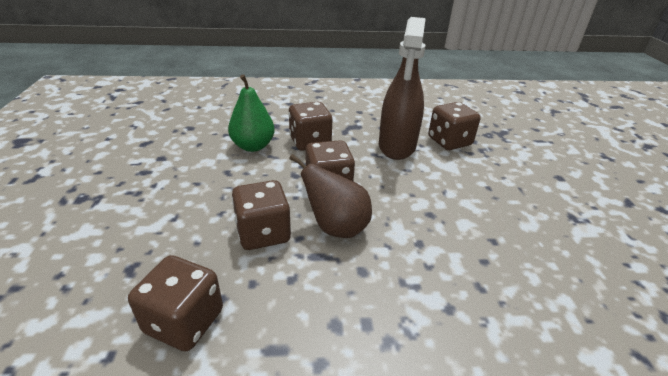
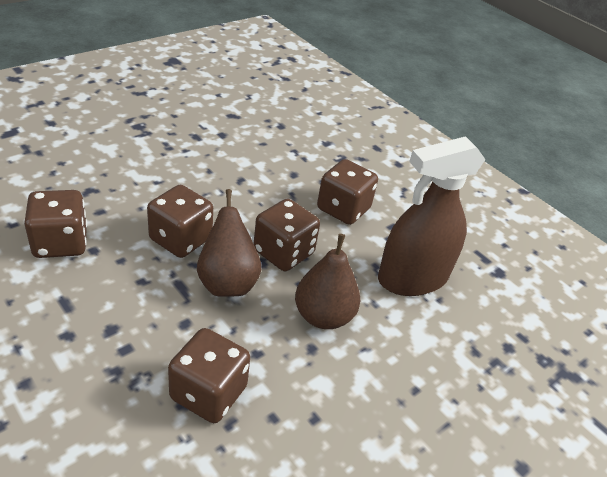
camera: 50 degrees right, 5 degrees up
green pear [228,74,275,152] -> none
brown dice [428,102,481,150] -> brown dice moved to [168,328,250,423]
none -> brown pear [295,234,360,329]

